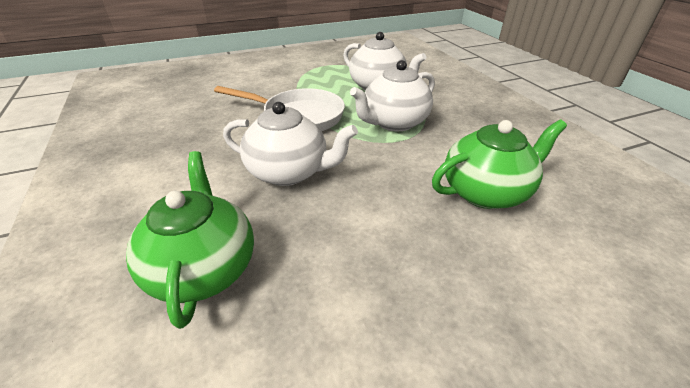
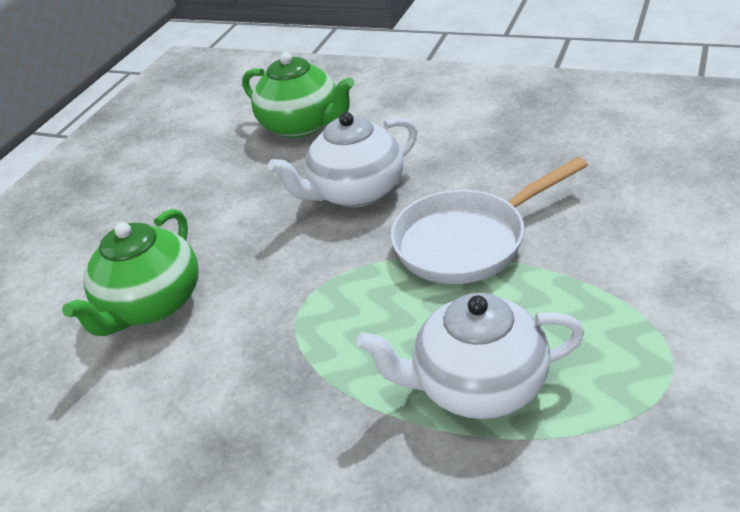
camera: 140 degrees right, 0 degrees up
white teapot [350,60,435,131] -> none

